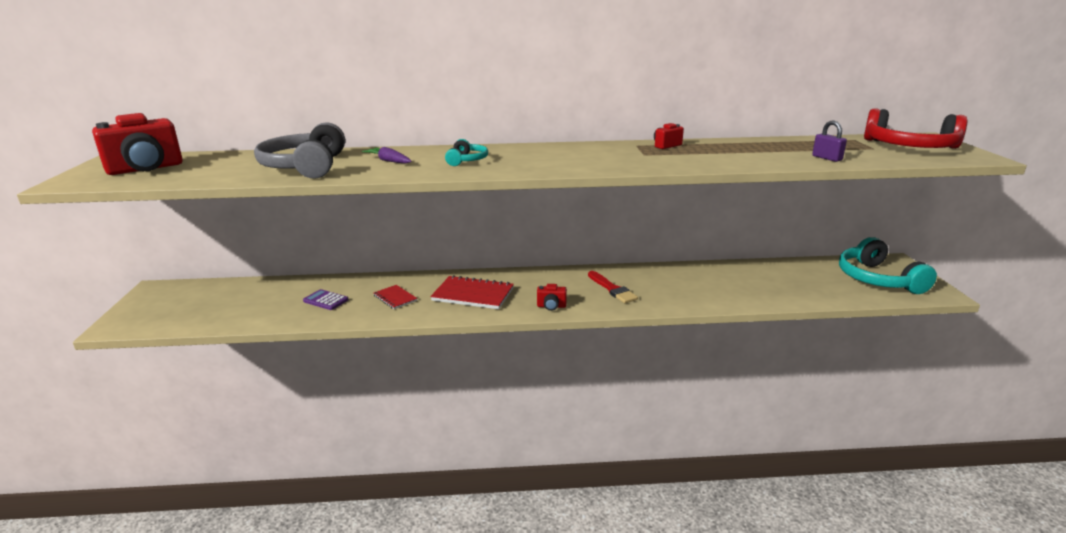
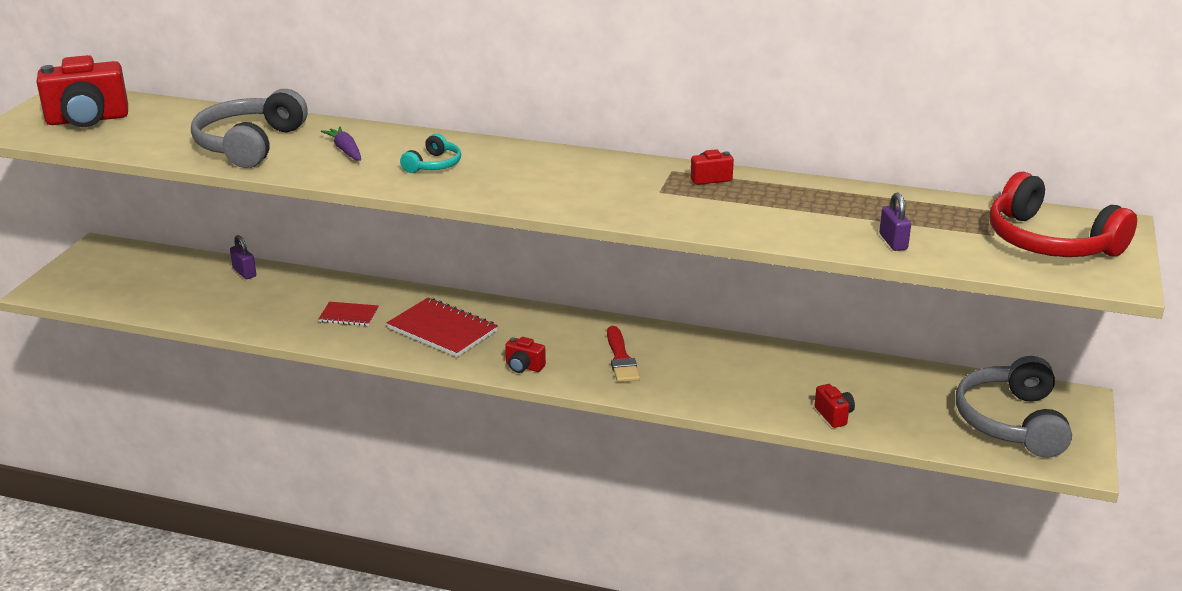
camera: 20 degrees right, 5 degrees up
purple calculator [303,289,349,310] -> none
red notebook [374,285,417,309] -> red notebook turned 60 degrees counterclockwise [319,302,379,326]
turquoise headphones [839,237,937,294] -> grey headphones [956,356,1072,458]
none -> purple padlock [230,235,256,279]
none -> red camera [814,384,855,428]

